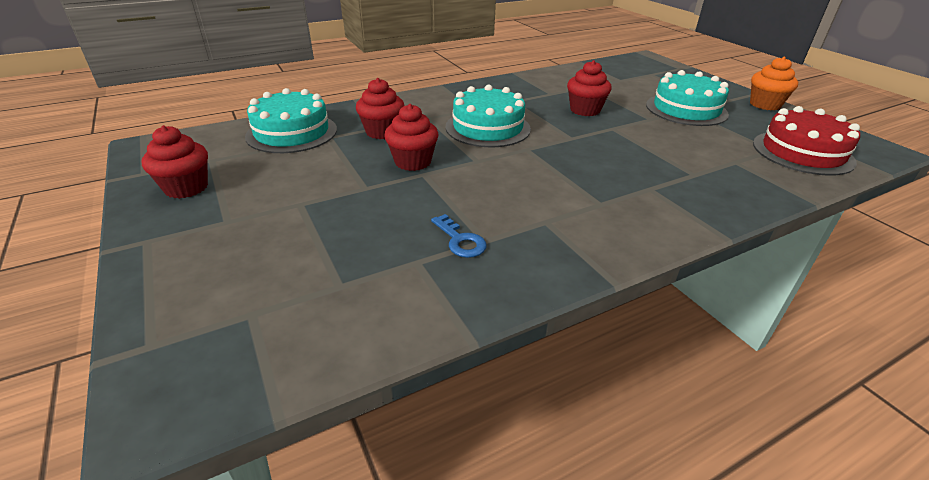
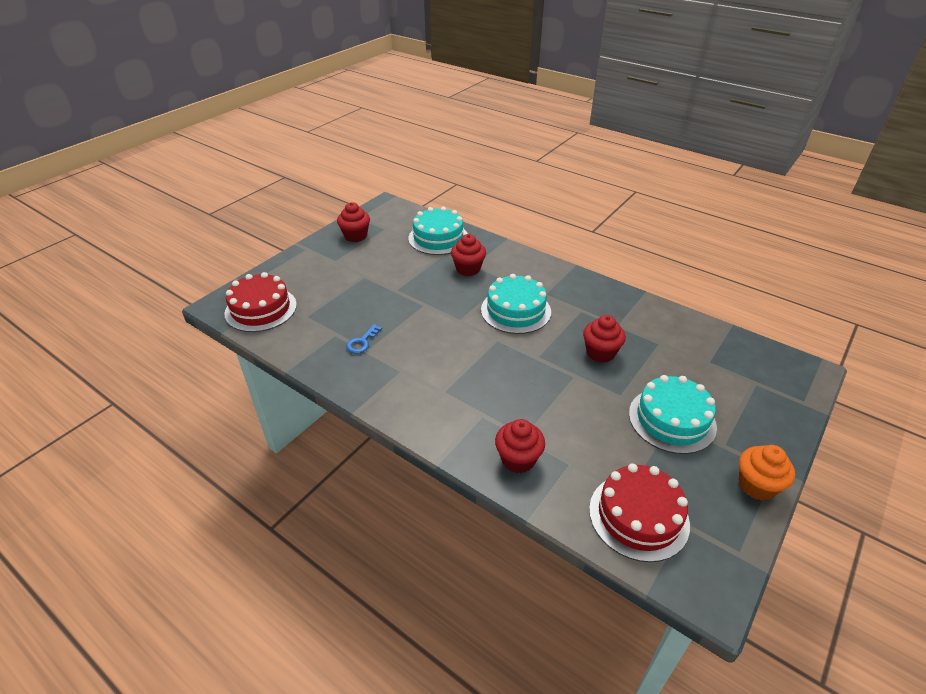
camera: 65 degrees right, 5 degrees up
red cupcake [384,104,439,171] -> red cupcake moved to [495,419,545,473]
none -> red cake [224,272,297,332]

